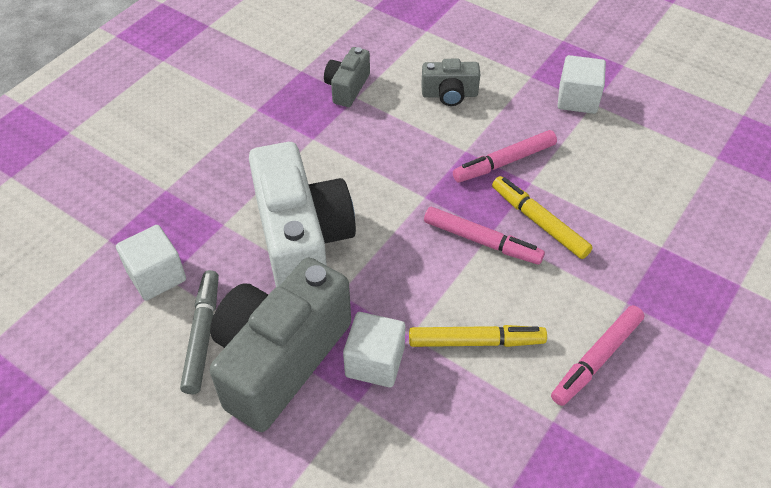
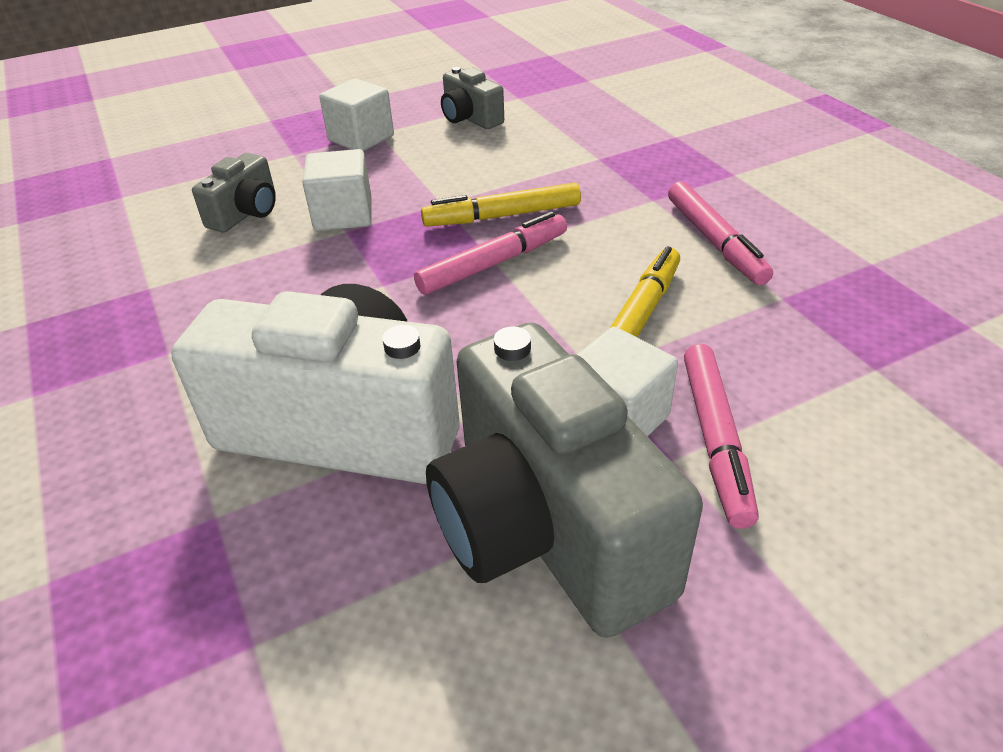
camera: 60 degrees left, 10 degrees down
white cube [116,225,186,301] -> white cube moved to [302,149,372,231]
grey marker [180,270,219,394] -> none
grey camera [324,47,370,107] -> grey camera moved to [441,67,504,129]
pink marker [453,130,557,182] -> pink marker moved to [684,344,759,529]

